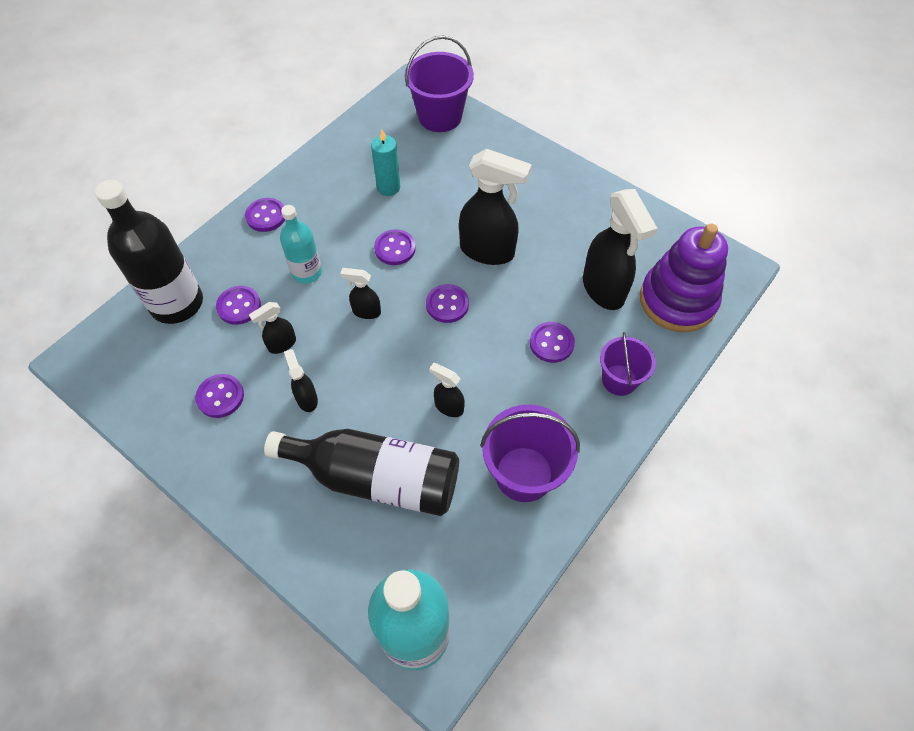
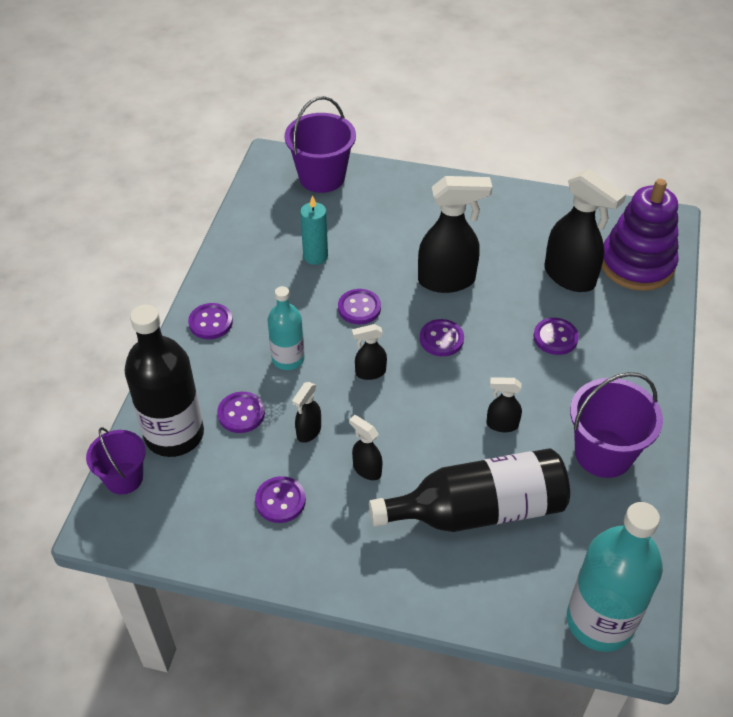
camera: 25 degrees left, 10 degrees down
purple bucket [600,332,656,396] -> purple bucket moved to [86,427,146,495]

